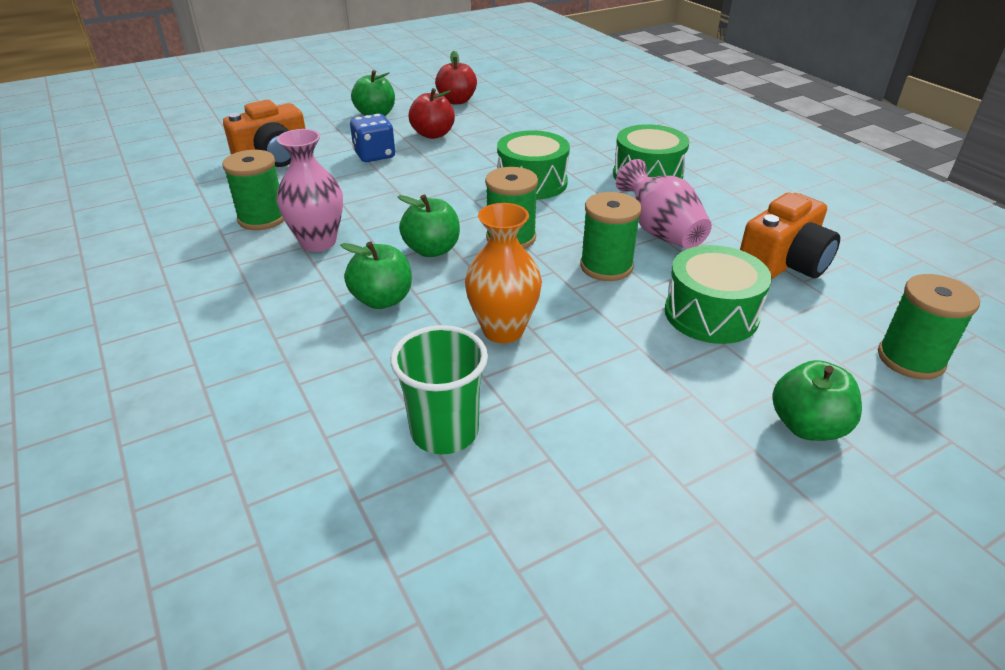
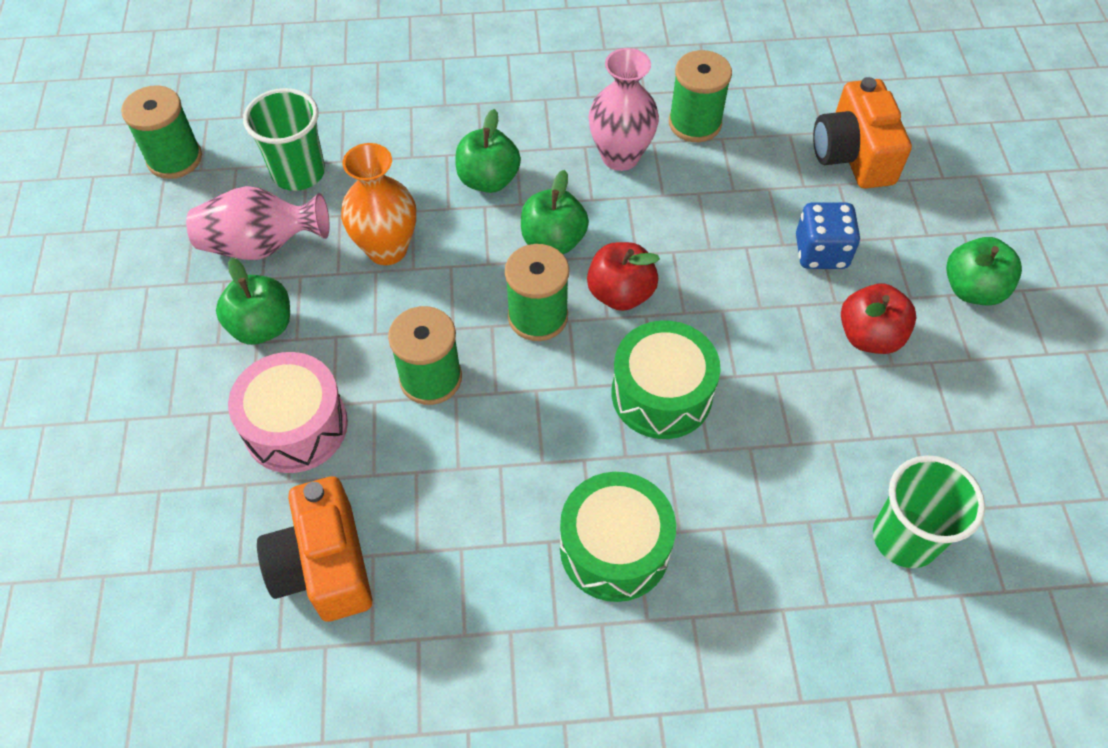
camera: 115 degrees right, 20 degrees up
red apple [435,51,477,104] -> red apple moved to [587,242,660,311]
pink vase [616,159,712,249] -> pink vase moved to [186,186,330,260]
green drum [665,245,772,344] -> pink drum [228,352,348,473]
green apple [772,360,862,441] -> green apple moved to [216,258,290,345]
green spool [878,274,980,380] -> green spool moved to [121,85,202,179]
none -> green cup [873,455,985,568]

